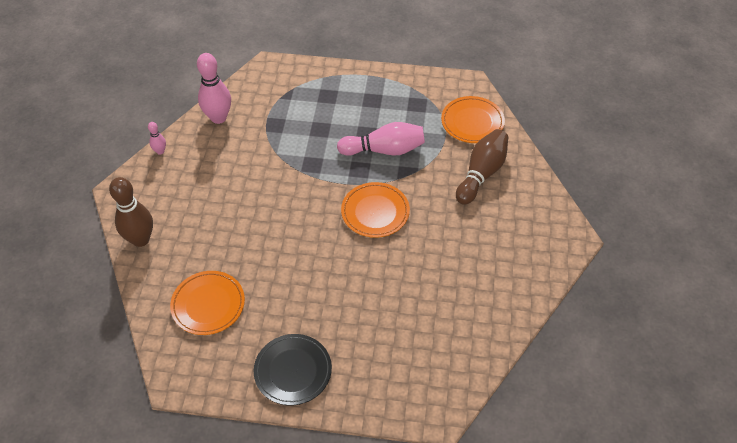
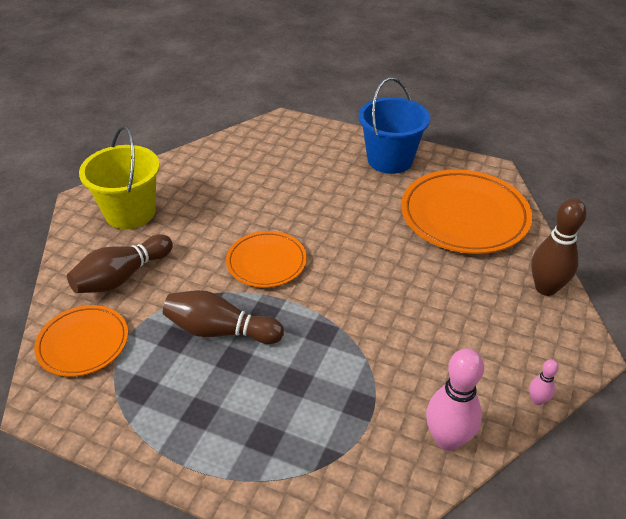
camera: 165 degrees left, 10 degrees down
orange plate [170,271,245,335] -> orange plate [401,169,532,254], size x1.72
black plate [254,334,332,405] -> blue bucket [359,77,430,174]
pink bowling pin [337,122,425,156] -> brown bowling pin [163,290,284,344]
none -> yellow bucket [79,126,160,229]

